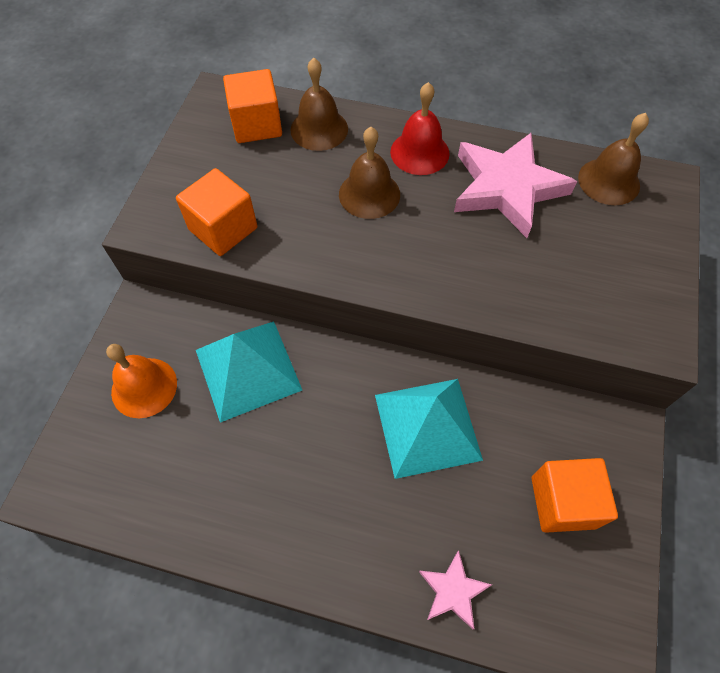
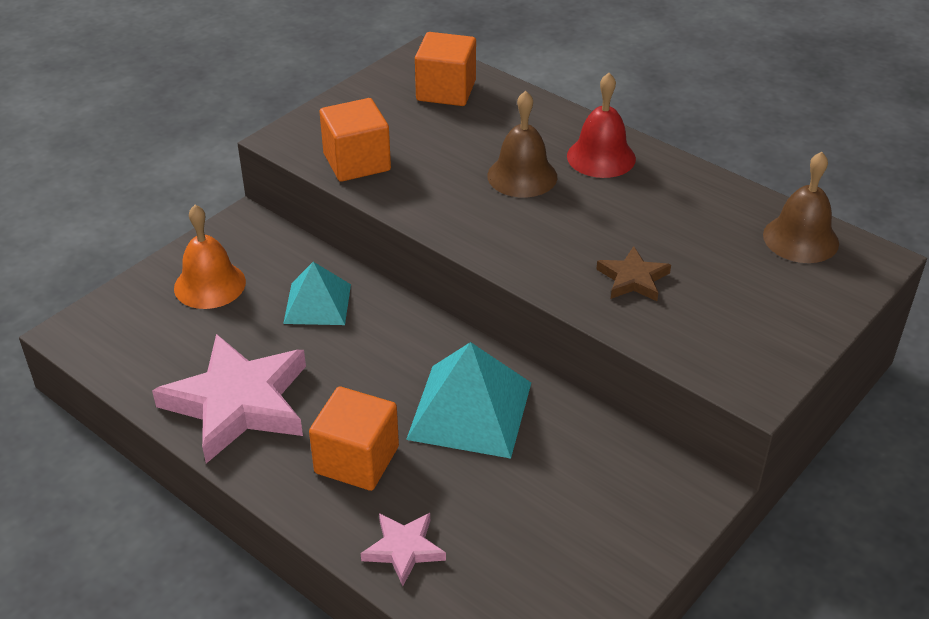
camera: 25 degrees right, 20 degrees down
turquoise pyramid [196,321,302,422] -> turquoise pyramid [283,262,351,325], size x0.64
brown bell [291,58,348,151] -> none
pink star [454,133,577,238] -> pink star moved to [152,334,306,464]
orange cube [531,458,618,533] -> orange cube moved to [309,386,399,491]
none -> brown star [596,246,671,301]

